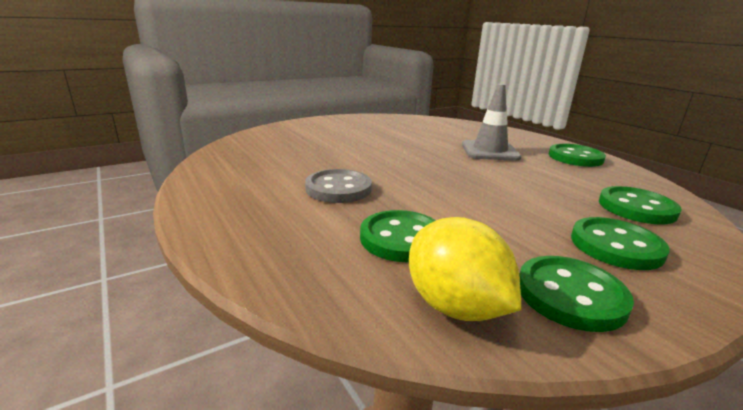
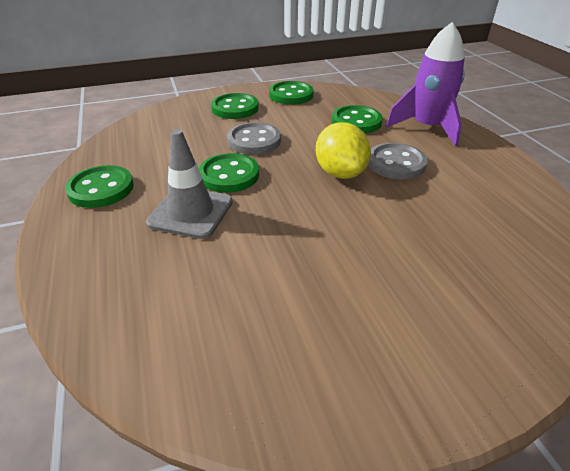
camera: 165 degrees left, 15 degrees up
yellow lemon [409,217,521,321] -> yellow lemon moved to [316,122,371,179]
green button [599,186,682,225] -> green button moved to [199,153,259,193]
none -> grey button [227,122,281,155]
none -> purple rocket [386,22,465,147]

